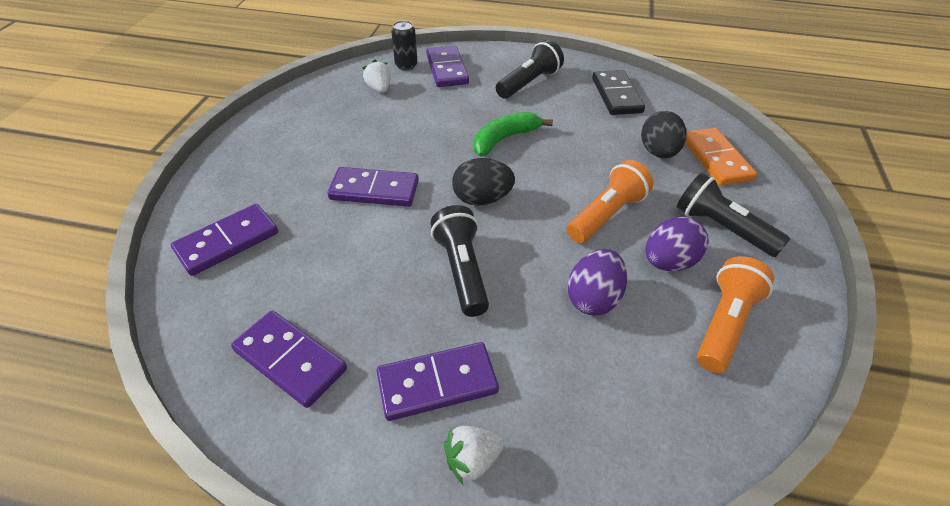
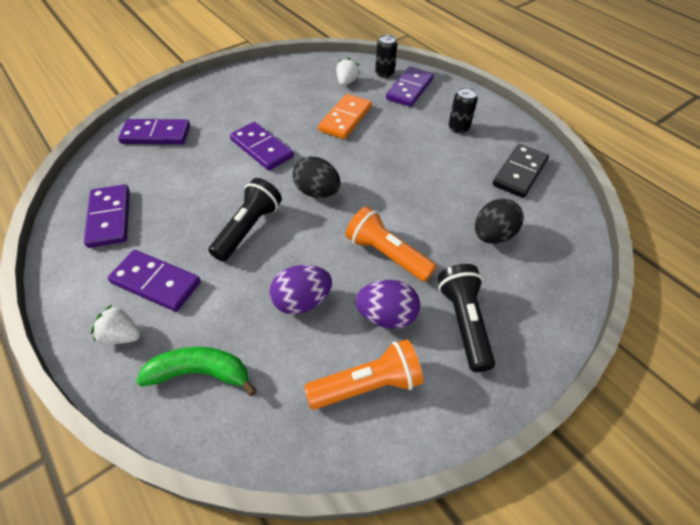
camera: 40 degrees right, 5 degrees up
green banana [474,112,553,157] -> green banana moved to [136,347,257,396]
black flashlight [496,40,564,99] -> black can [448,87,478,134]
orange flashlight [567,160,653,243] -> orange flashlight turned 135 degrees counterclockwise [346,206,437,282]
orange domino [685,128,757,186] -> orange domino moved to [318,94,372,139]

